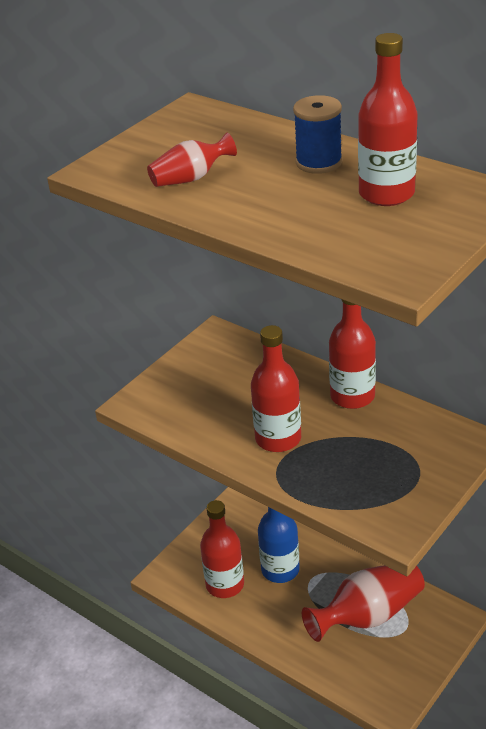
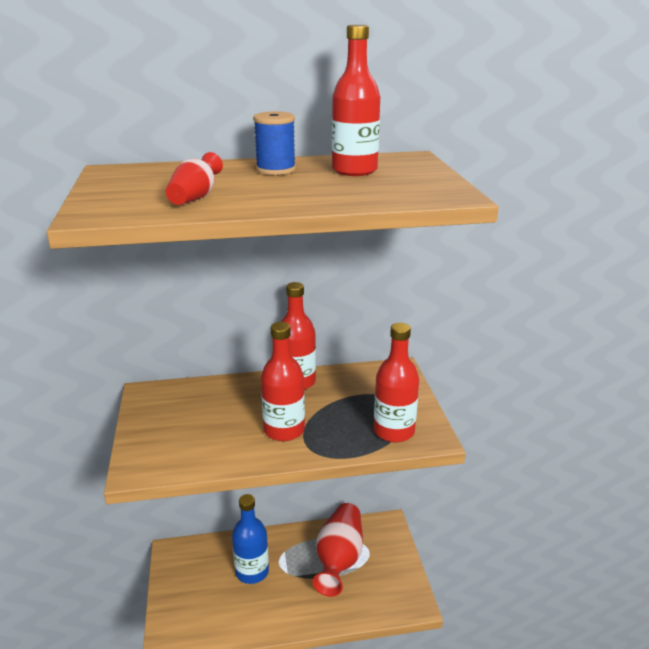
camera: 50 degrees left, 10 degrees down
red bottle [200,500,244,598] -> red bottle moved to [374,323,419,443]

